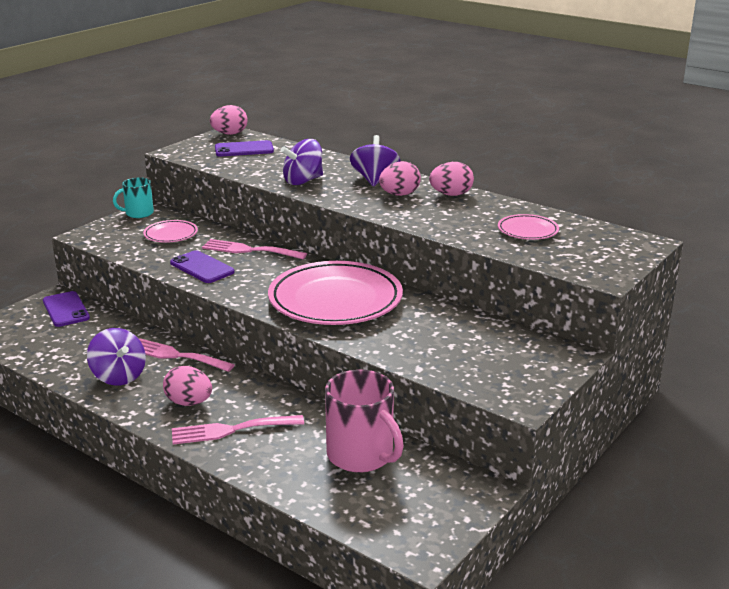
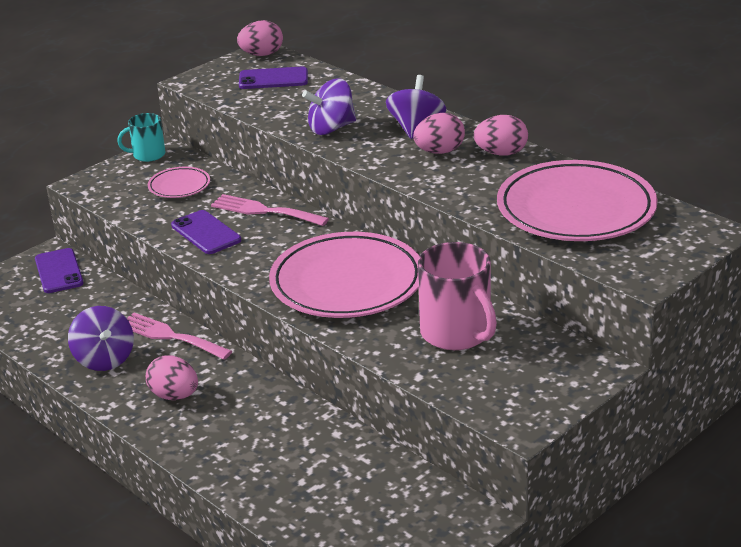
camera: 10 degrees right, 5 degrees up
pink fork [172,415,304,445] -> none
pink mug [325,369,404,473] -> pink mug moved to [418,242,497,350]
pink plate [498,214,559,240] -> pink plate [497,160,657,241], size x2.19

